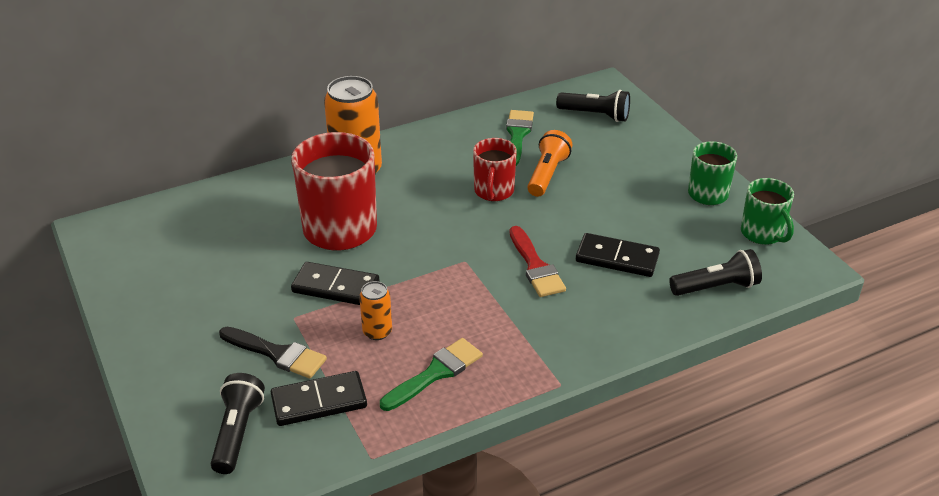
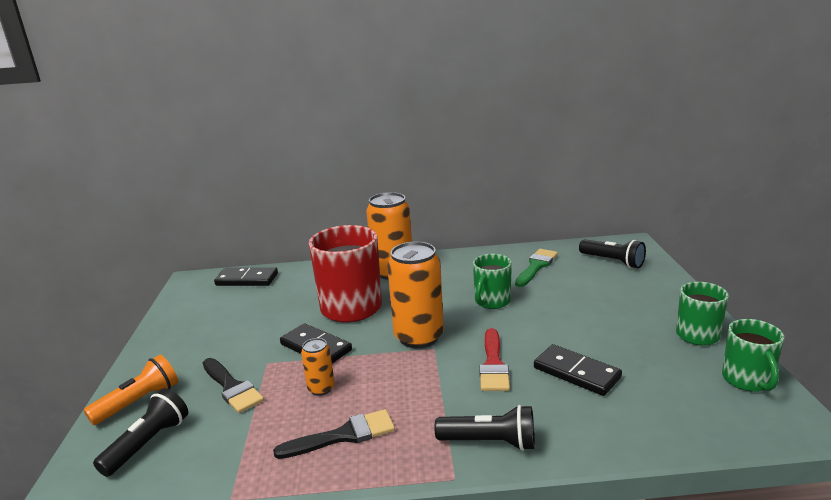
camera: 25 degrees right, 15 degrees down
black domino [271,371,367,426] -> black domino moved to [214,267,278,286]
green brush [380,338,483,411] -> black brush [273,409,395,459]
red mug [473,138,517,201] -> green mug [473,254,512,309]
orange flashlight [527,130,572,197] -> orange flashlight moved to [83,355,178,425]
black flashlight [669,249,762,296] -> black flashlight moved to [434,405,535,451]
none -> orange can [387,242,444,348]

